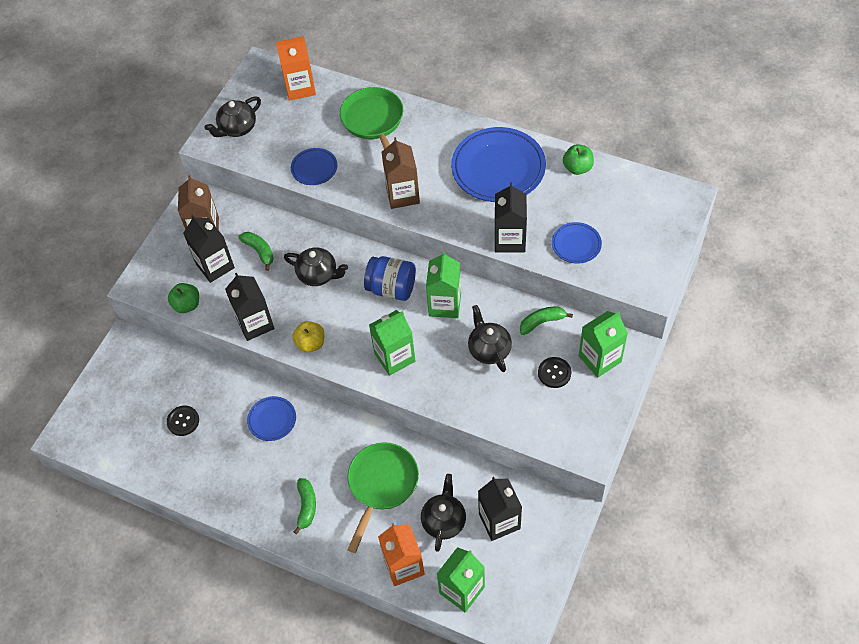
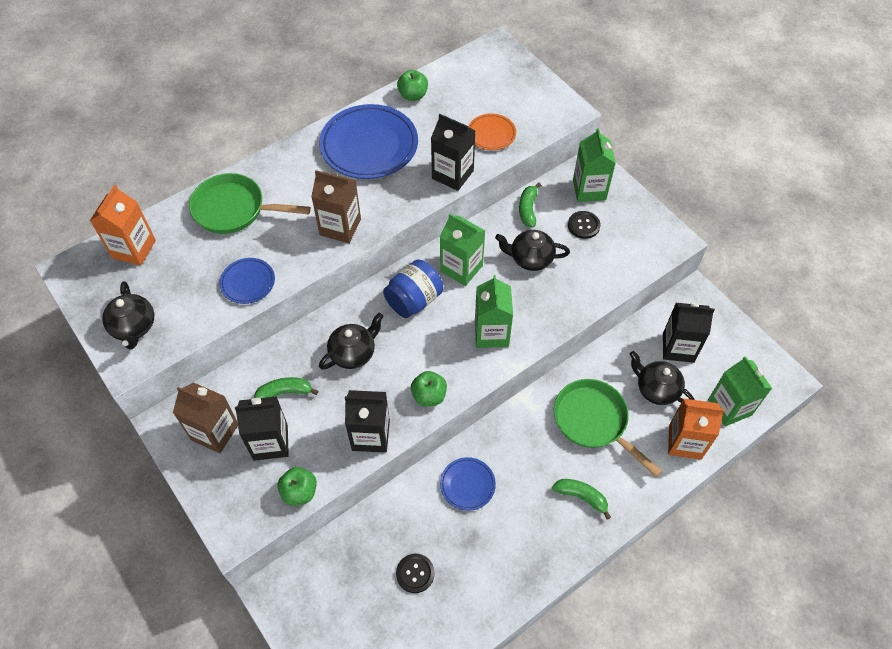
camera: 65 degrees left, 0 degrees up
yellow apple [292,321,325,353] -> green apple [411,371,447,406]
blue plate [552,222,602,264] -> orange plate [468,113,516,150]

